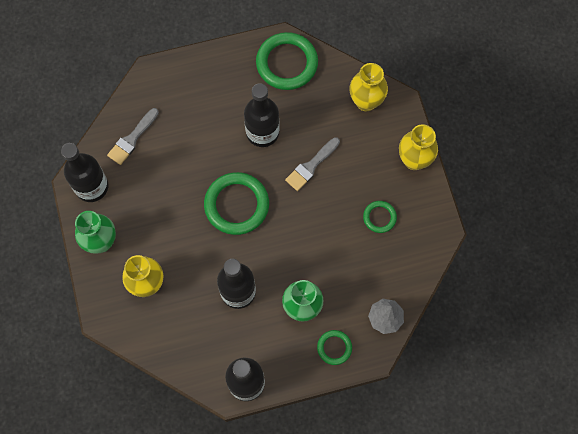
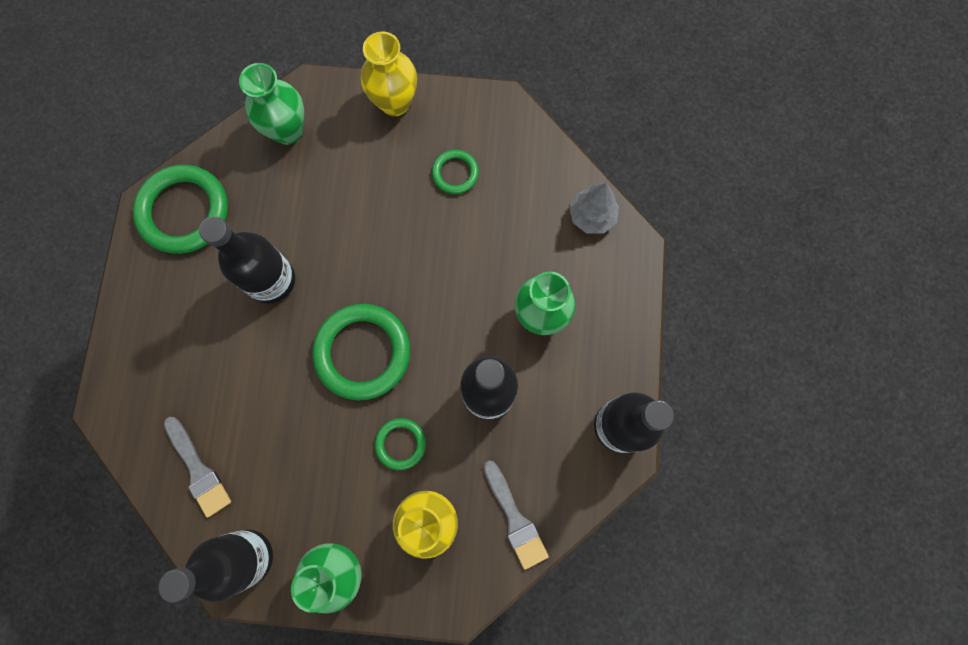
camera: 70 degrees left, 5 degrees up
grey brush [285,137,340,191] -> grey brush moved to [483,460,549,570]
green ring [317,330,352,365] -> green ring moved to [375,418,426,470]
yellow vase [350,63,388,111] -> green vase [239,63,304,145]

